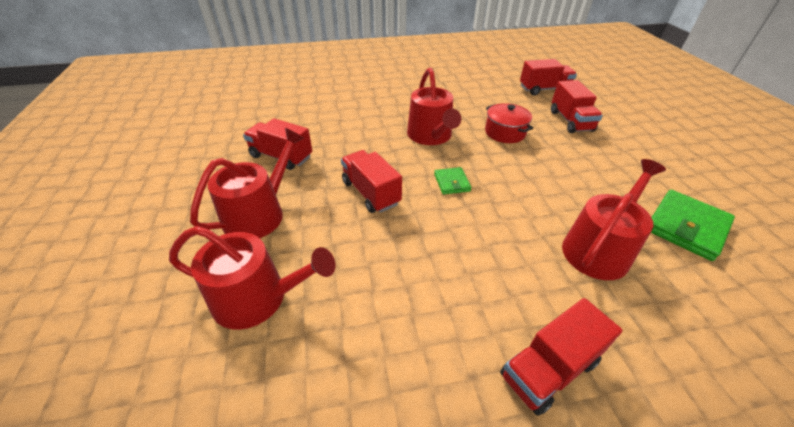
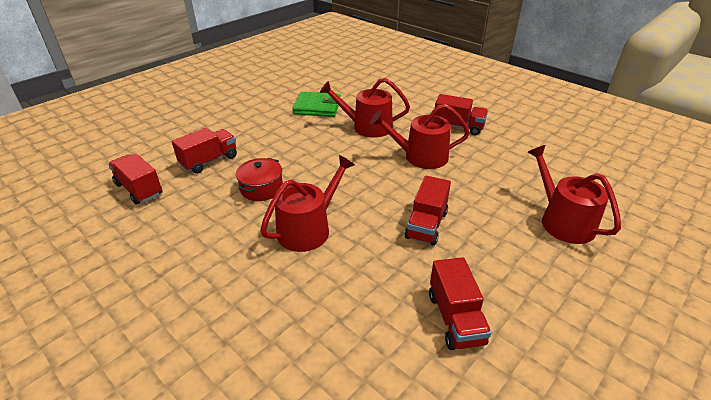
camera: 125 degrees left, 5 degrees down
red watering can [190,128,304,238] -> red watering can moved to [370,104,470,169]
green wallet [434,167,471,195] -> none

